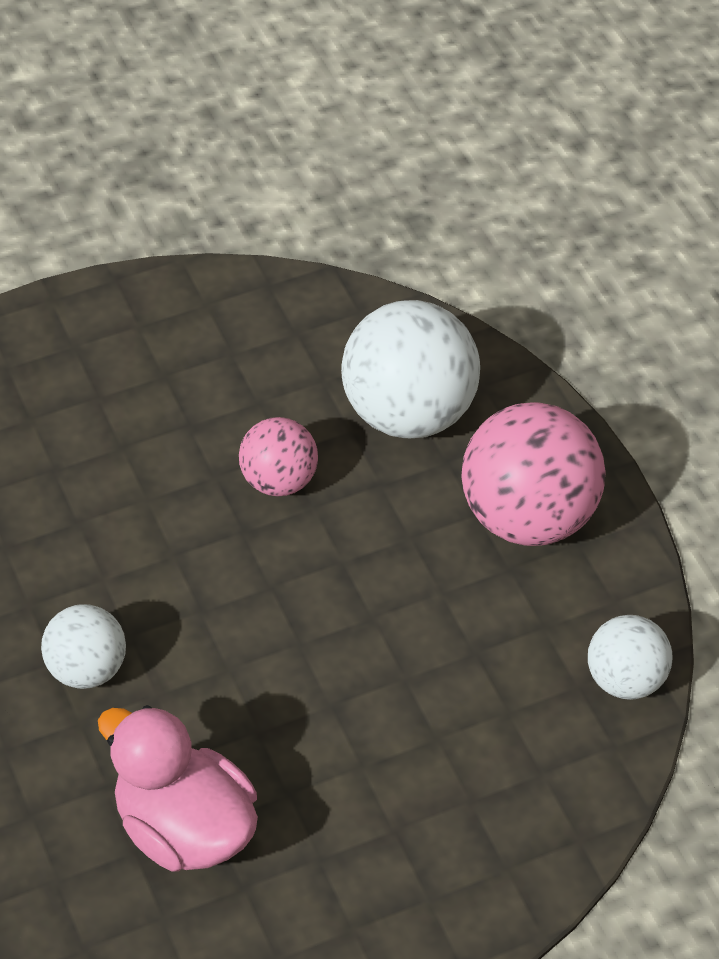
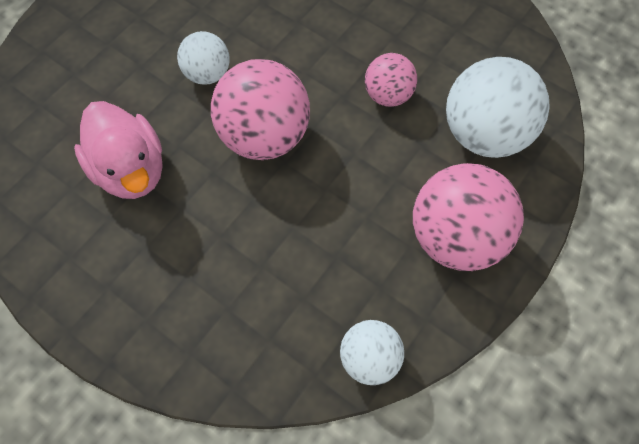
camera: 60 degrees right, 15 degrees up
pink duck [98,705,258,872] -> pink duck turned 135 degrees clockwise [74,101,163,199]
none -> pink ball [211,59,310,160]

